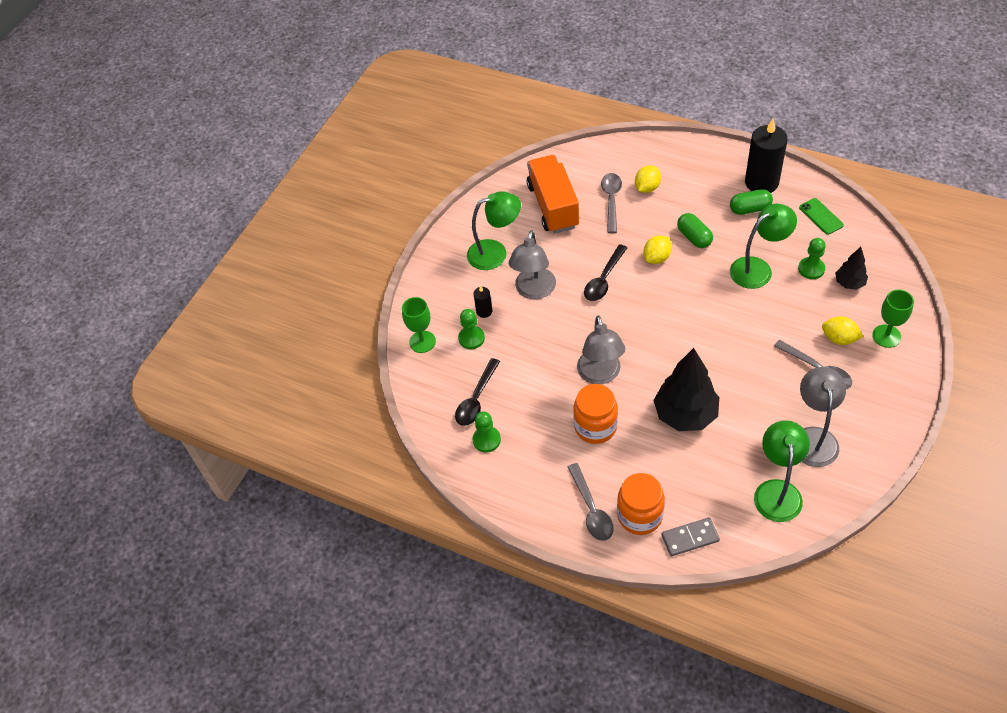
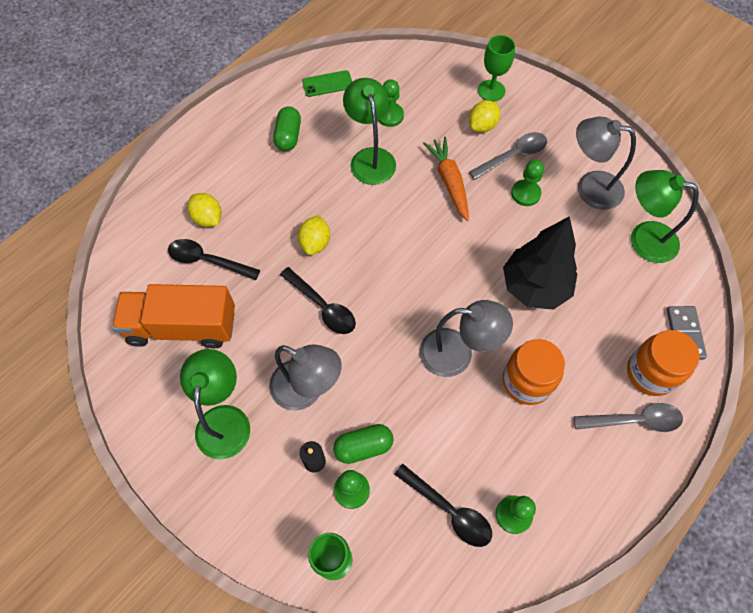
camera: 80 degrees left, 10 degrees up
grey spoon [601,173,622,233] -> black spoon [168,239,260,280]
yellow lemon [644,235,672,264] -> yellow lemon turned 45 degrees clockwise [298,215,330,255]
green capsule [677,213,713,248] -> green capsule moved to [333,424,394,464]
black candle [745,119,788,193] -> none
black tree [835,247,868,289] -> none
none -> orange carrot [423,137,469,221]
none -> green pawn [511,160,544,206]

